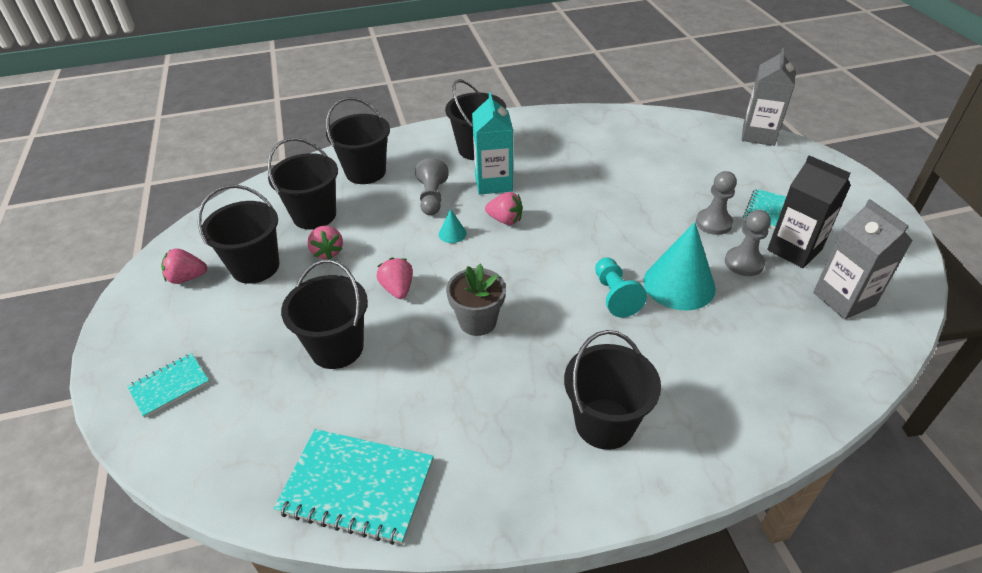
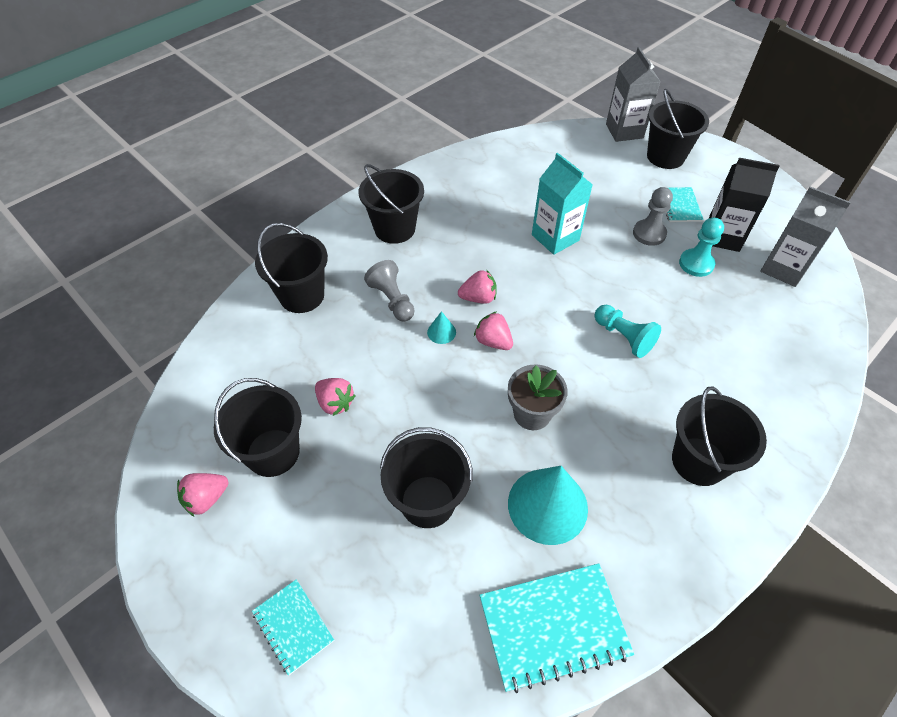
camera: 30 degrees left, 10 degrees up
turquoise notebook [127,353,210,418] -> turquoise notebook turned 60 degrees counterclockwise [252,579,334,675]
black bucket [267,138,338,230] -> black bucket moved to [647,89,709,169]
pink strawberry [376,258,413,299] -> pink strawberry moved to [474,312,513,350]
turquoise carton [472,92,513,195] -> turquoise carton moved to [532,153,593,255]
turquoise cone [643,222,716,310] -> turquoise cone moved to [508,466,588,545]
grey pawn [725,210,771,276] -> turquoise pawn [679,217,724,277]

